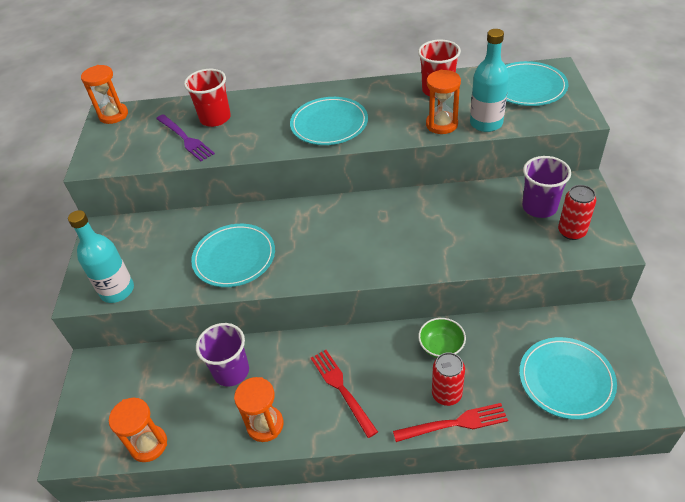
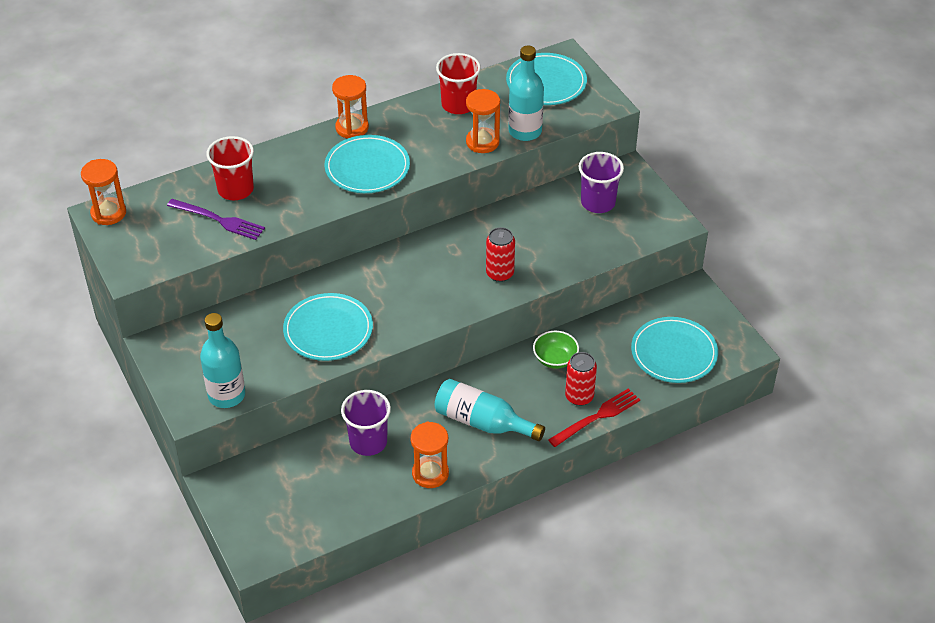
camera: 30 degrees left, 0 degrees up
orange hourglass [109,398,167,462] -> orange hourglass moved to [332,75,369,138]
red fork [311,350,378,438] -> turquoise bottle [434,379,545,441]
red can [558,185,596,240] -> red can moved to [486,227,515,282]

